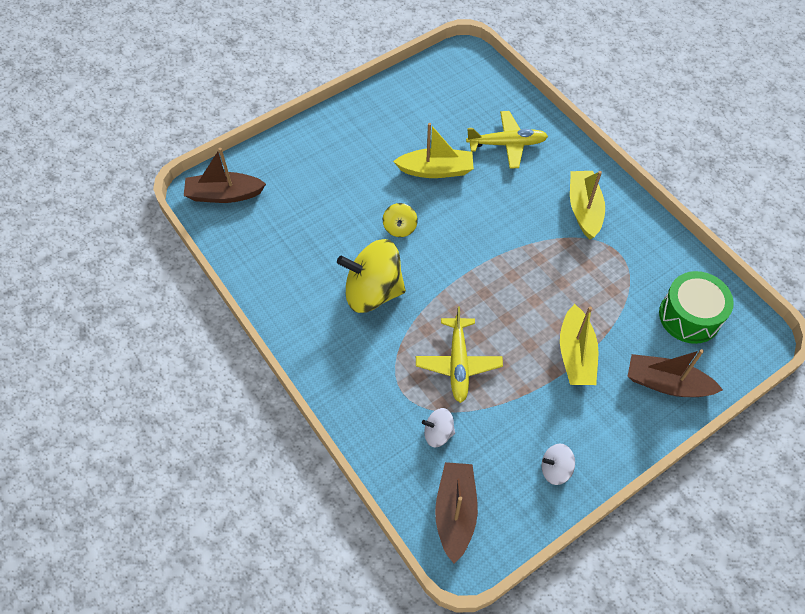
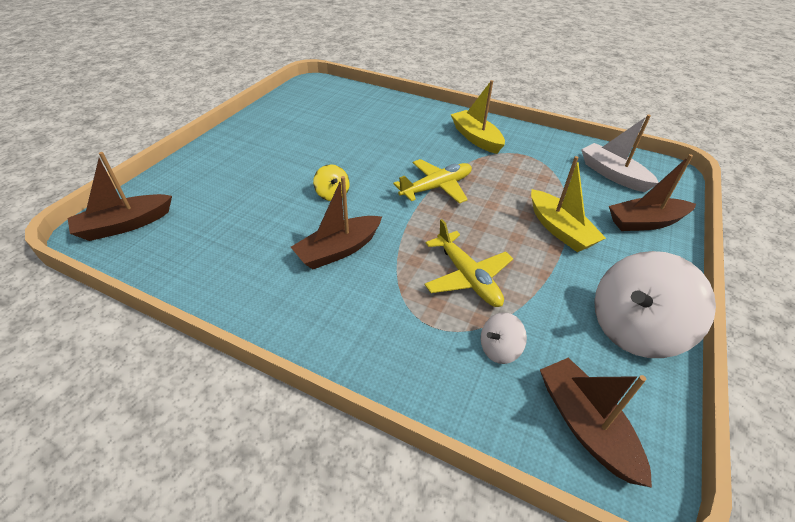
camera: 30 degrees left, 15 degrees down
yellow spinning top [337,239,406,313] -> brown boat [291,176,382,269]
yellow boat [393,123,474,178] -> none
yellow plane [466,111,548,169] -> yellow plane moved to [393,159,472,203]
white spinning top [542,444,575,485] -> white spinning top [594,251,716,358], size x2.13
green drum [659,271,734,344] -> white boat [581,115,659,192]

